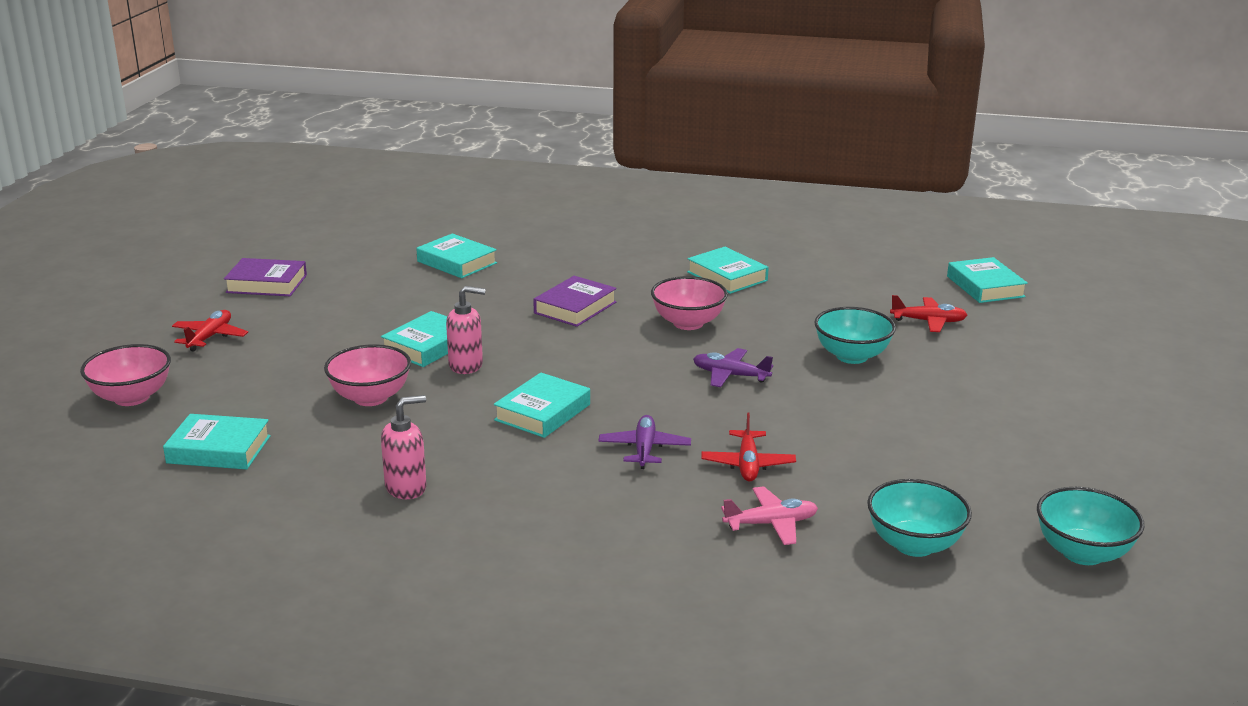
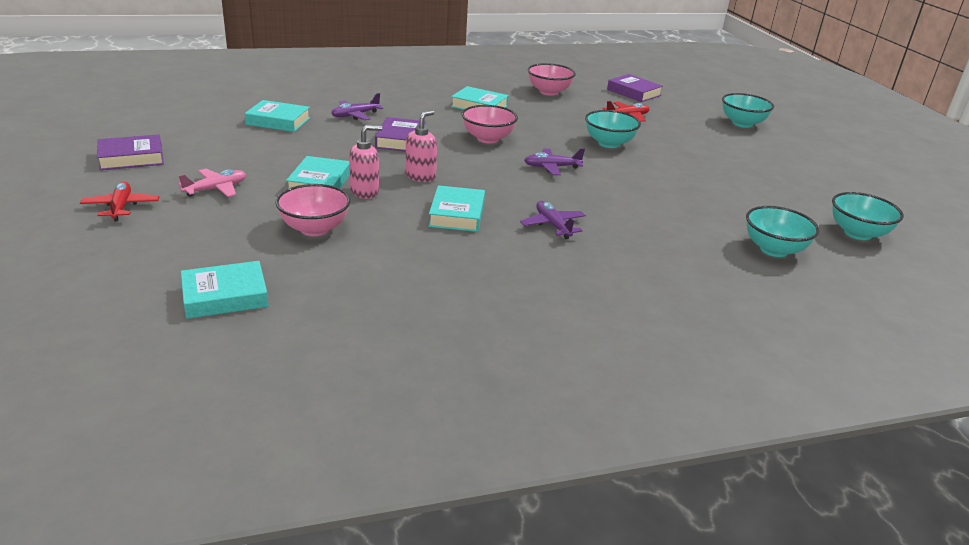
camera: 30 degrees left, 5 degrees up
pink bowl [80,344,171,406] -> pink bowl moved to [528,63,576,96]
pink soap dispenser [381,395,427,499] -> pink soap dispenser moved to [405,110,437,182]
red plane [701,413,796,482] -> none
pink plane [721,486,818,545] -> pink plane moved to [178,169,246,197]
turquoise book [947,257,1028,303] -> purple book [607,74,663,102]
none -> purple plane [331,93,383,120]
none -> turquoise bowl [722,93,774,128]

